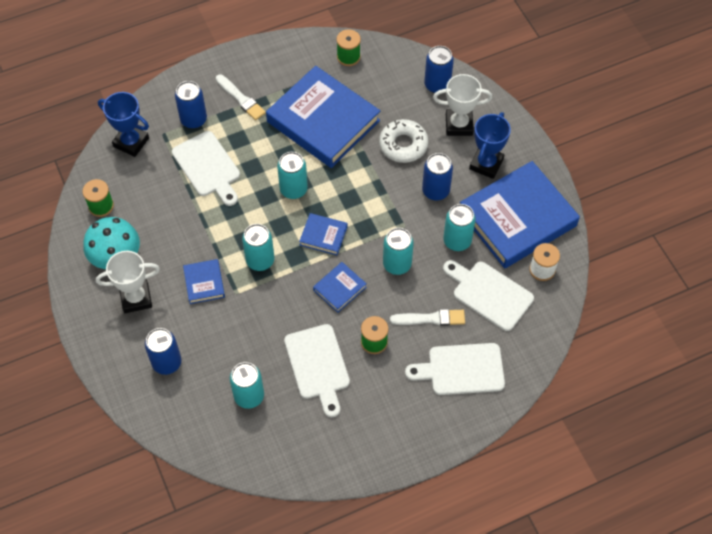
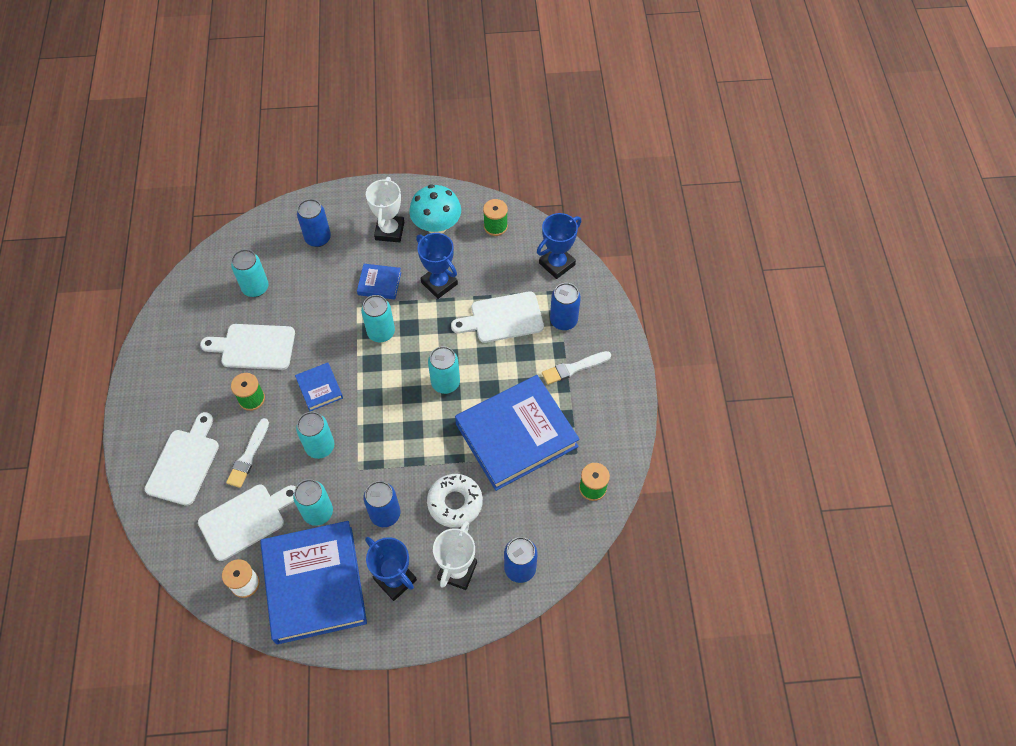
camera: 110 degrees right, 0 degrees up
blue book [299,213,347,255] -> none
none -> blue trophy [416,233,458,299]

